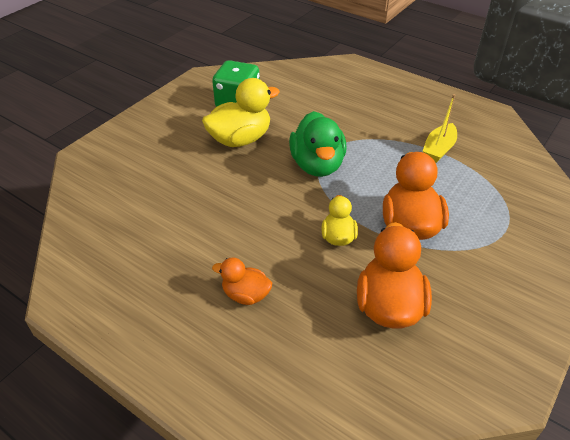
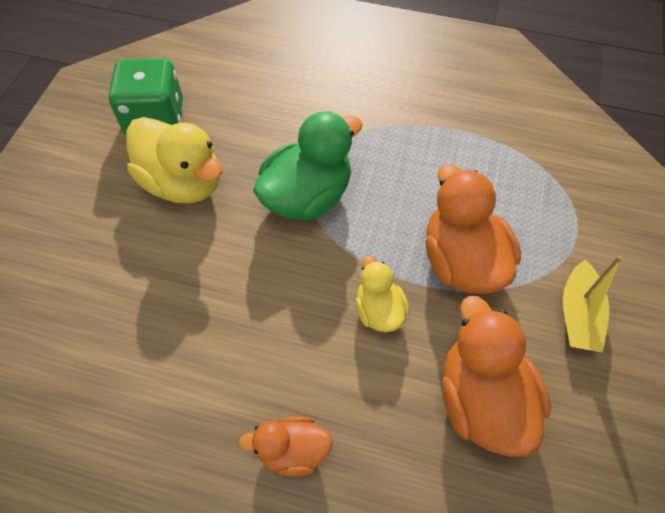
camera: 20 degrees left, 15 degrees up
yellow duck [202,78,280,147] -> yellow duck turned 90 degrees clockwise [126,117,223,203]
green duck [289,111,347,177] -> green duck turned 105 degrees counterclockwise [253,111,362,220]
yellow boat [423,94,457,163] -> yellow boat moved to [563,255,622,353]

